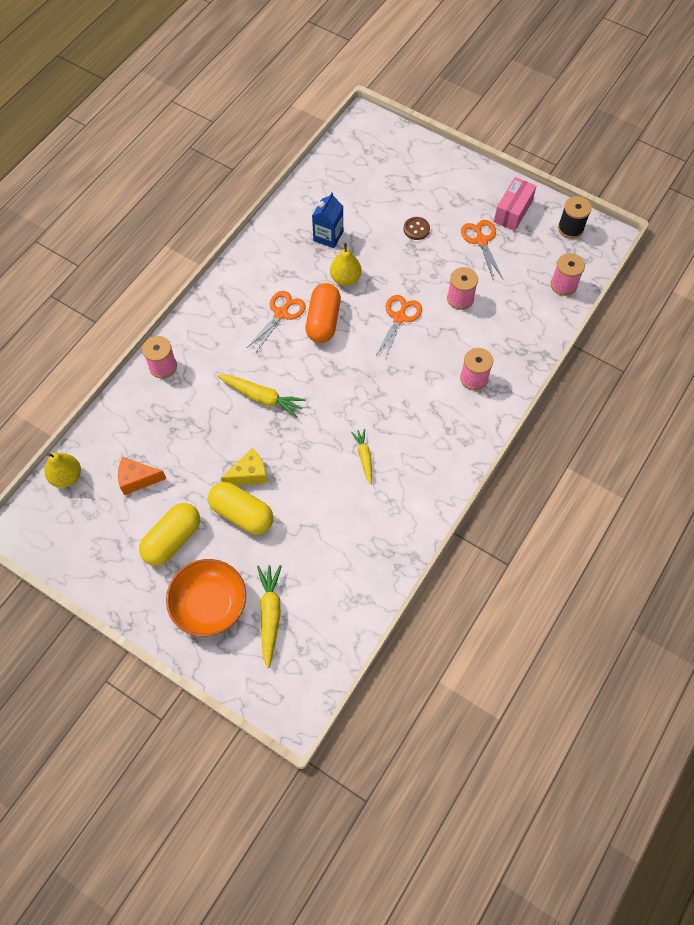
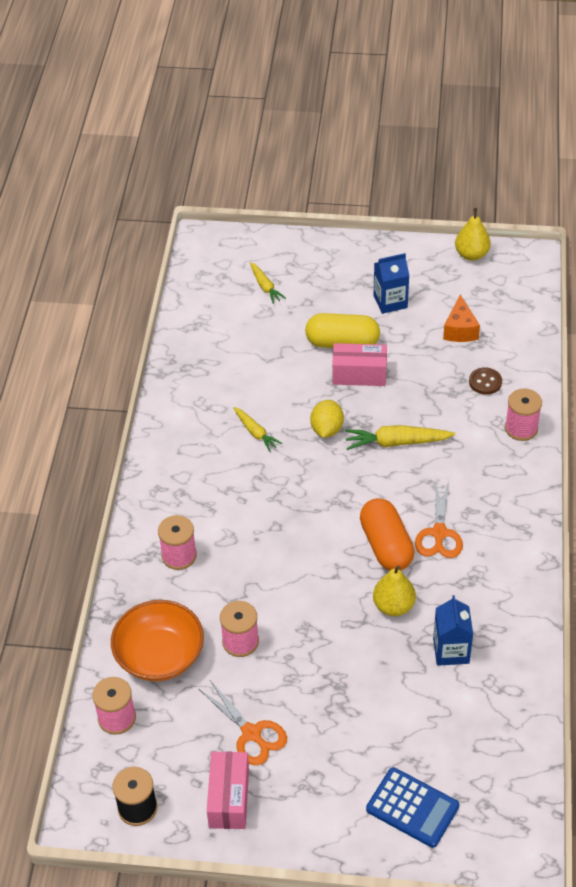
camera: 155 degrees right, 15 degrees down
yellow pear [45,453,81,488] -> yellow pear moved to [455,208,491,261]
orange cheese [118,457,166,495] -> orange cheese turned 120 degrees clockwise [443,295,480,342]
yellow capsule [139,503,200,566] -> blue carton [374,253,410,314]
orange bowl [166,559,246,637] -> orange bowl moved to [111,600,204,681]
yellow cheese [221,448,267,485] -> pink box [332,343,387,386]
yellow carrot [257,565,282,668] -> yellow carrot [250,262,286,304], size x0.63
orange scissors [375,295,422,360] -> none
brown button [404,217,430,240] -> brown button moved to [469,367,502,395]
none -> yellow lemon [310,400,344,438]
none -> blue calculator [366,767,459,848]

